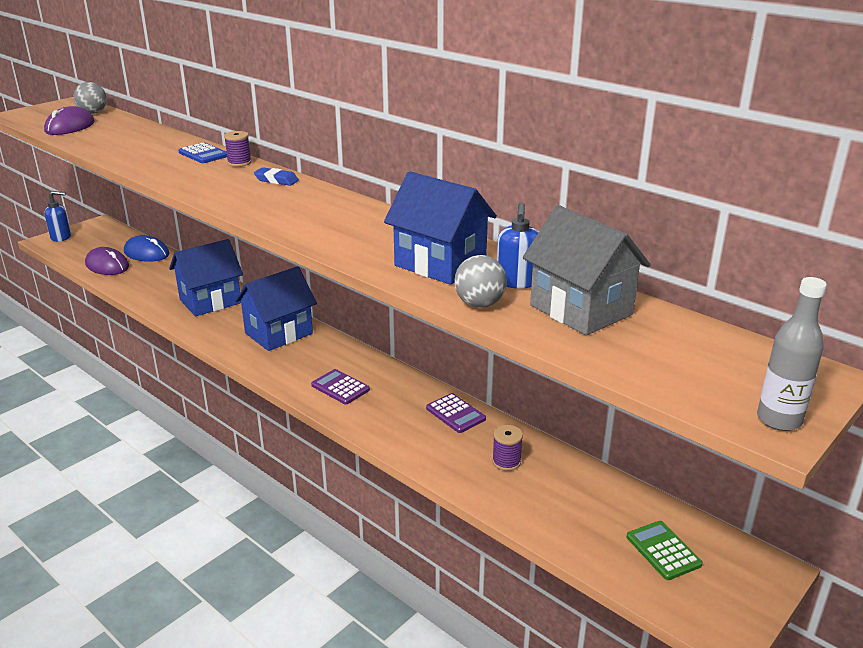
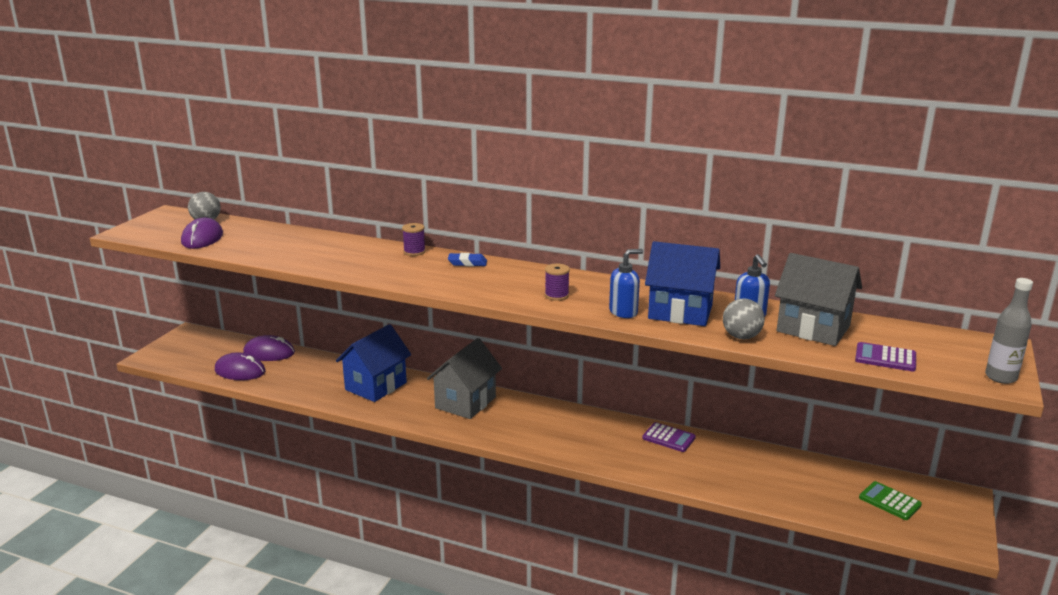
camera: 20 degrees left, 5 degrees down
blue soap dispenser [44,191,71,242] -> blue soap dispenser moved to [609,249,643,318]
blue mouse [124,235,170,262] -> purple mouse [243,335,295,361]
blue calculator [178,142,227,163] -> none
blue house [235,266,317,351] -> grey house [427,338,502,419]
purple calculator [311,369,370,405] -> purple calculator moved to [855,342,916,371]
purple spool [492,425,523,471] -> purple spool moved to [545,263,570,301]

